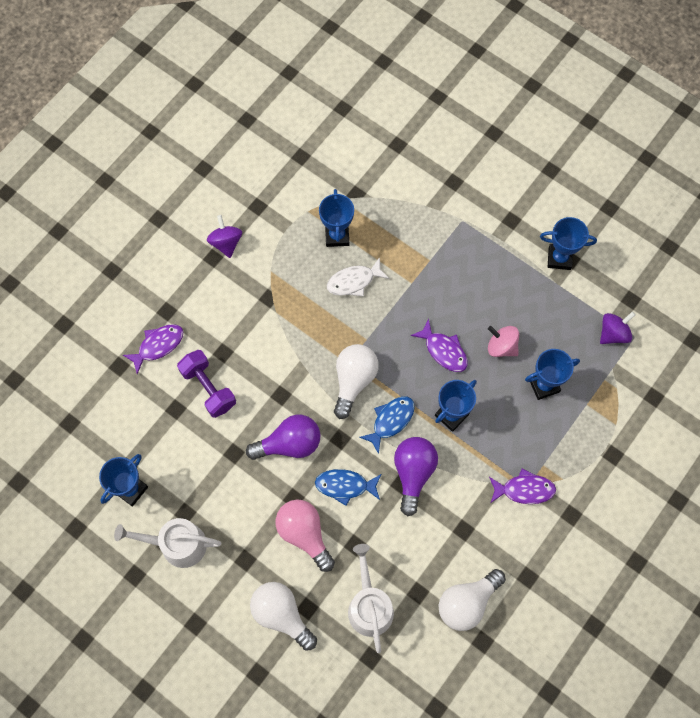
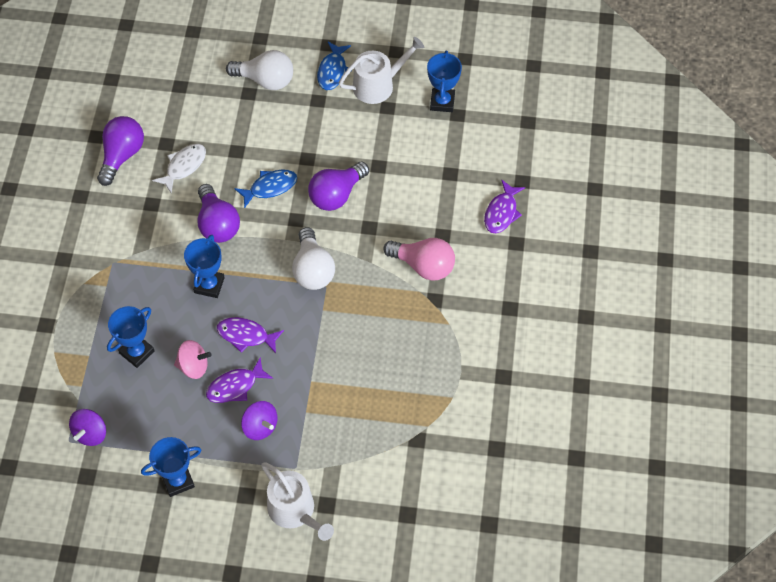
camera: 150 degrees right, 10 degrees down
purple dumbbell [177,350,236,418] -> none
purple spinning top [207,215,242,258] -> purple spinning top moved to [241,401,277,440]
pink light bulb [276,500,335,572] -> pink light bulb moved to [383,238,455,281]
blue trophy [319,189,354,247] -> none
white fish [327,257,389,296] -> white fish moved to [152,144,206,193]
white watering can [348,544,394,653] -> white watering can moved to [261,462,334,541]
blue fish [359,396,415,454] -> blue fish moved to [317,42,351,90]
white light bulb [438,569,506,631] -> purple light bulb [97,116,144,186]
purple fish [489,469,556,504] -> purple fish moved to [206,358,273,403]

